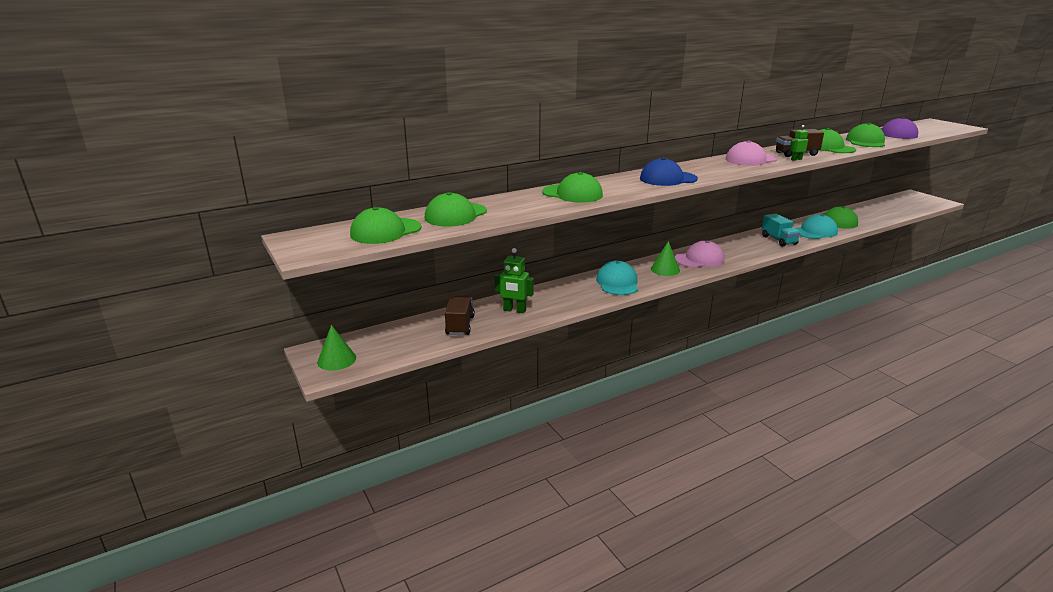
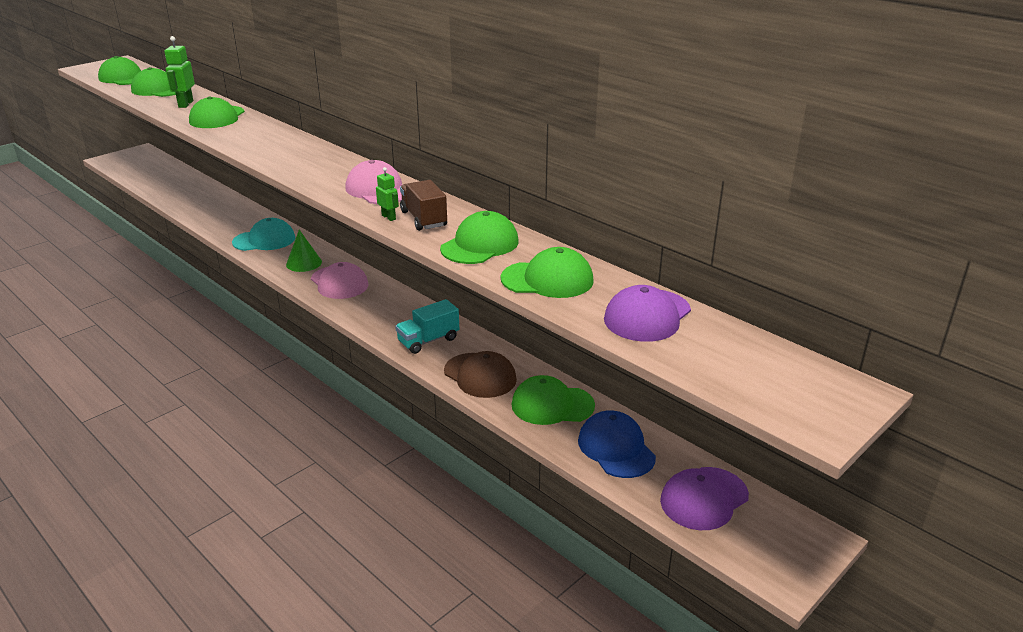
camera: 75 degrees right, 5 degrees up
green cone [317,325,356,371] -> none
brown truck [445,296,475,335] -> none
green robot [495,248,534,313] -> green robot moved to [164,36,195,108]
blue cap [640,158,698,186] -> blue cap moved to [578,410,656,478]
turquoise cap [795,214,838,239] -> brown cap [444,351,517,398]
none -> purple cap [660,467,749,530]

